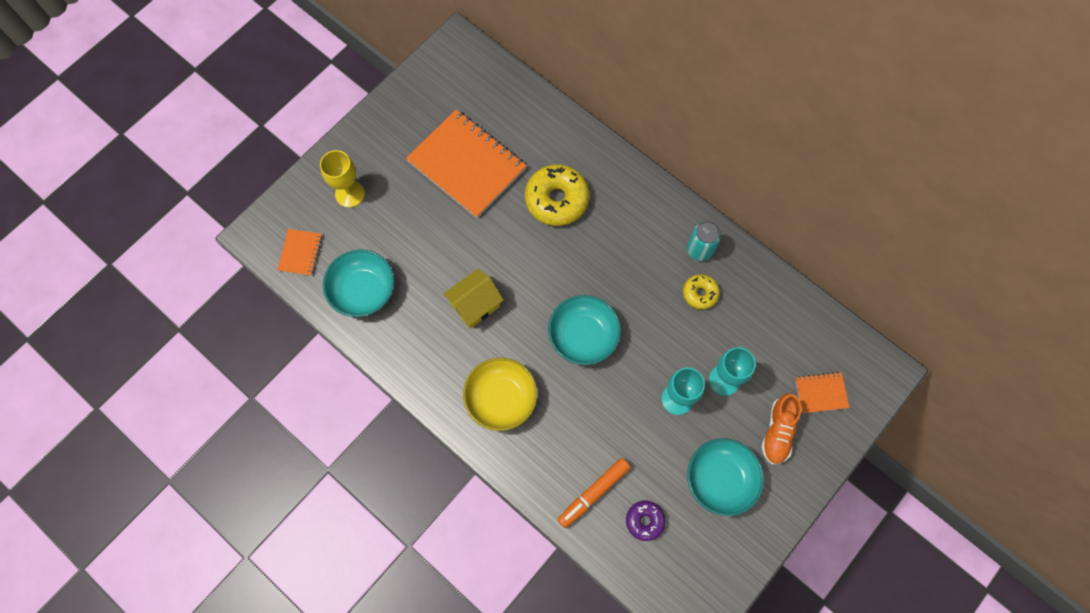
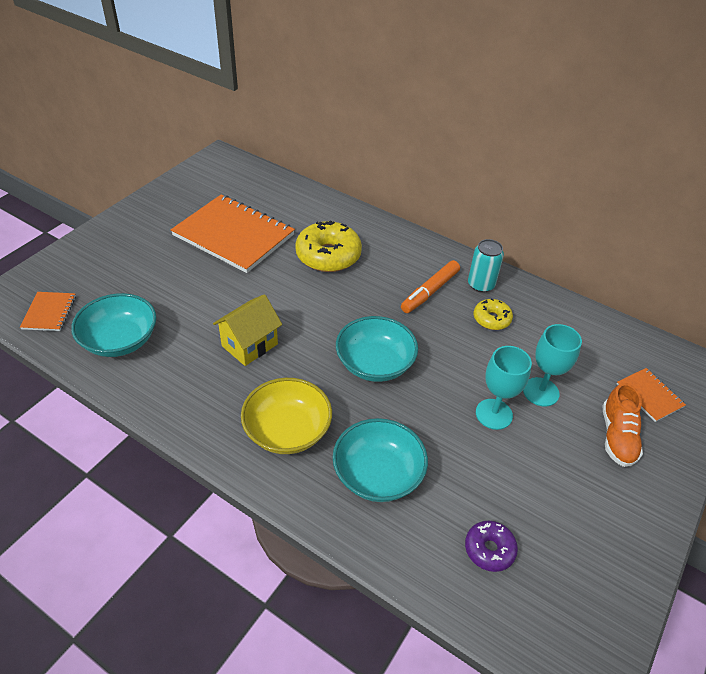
camera: 10 degrees left, 25 degrees down
yellow goblet [320,150,365,208] -> none
orange marker [557,458,631,528] -> orange marker moved to [401,260,460,313]
turquoise bowl [687,439,764,516] -> turquoise bowl moved to [333,418,428,502]
orange notebook [795,372,850,413] -> orange notebook turned 75 degrees clockwise [617,368,686,422]

